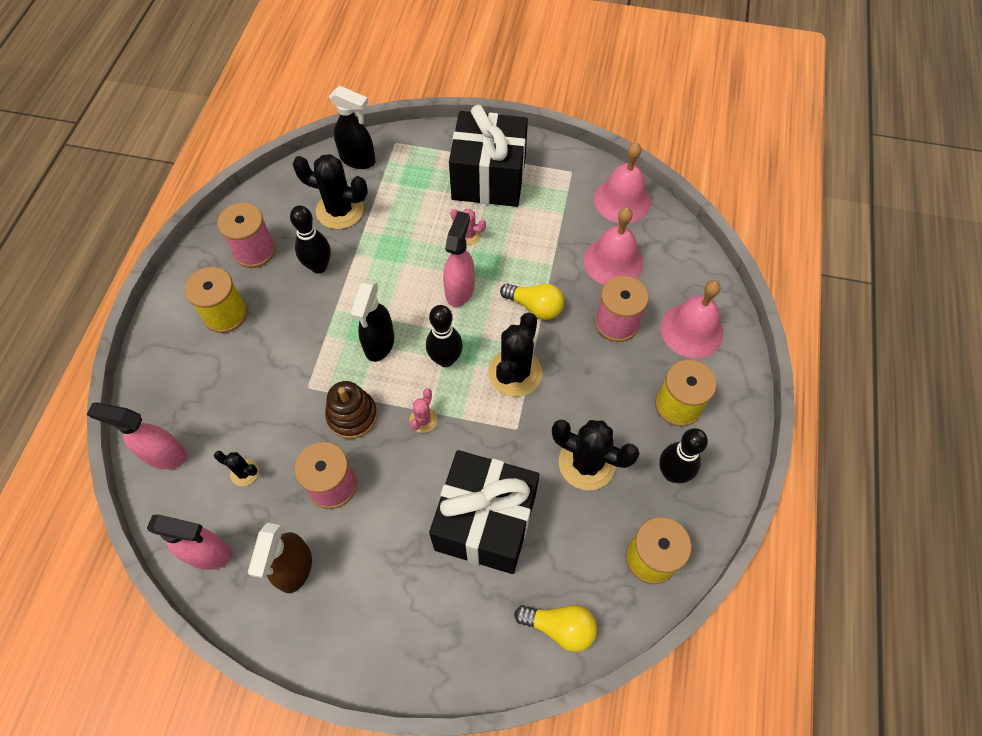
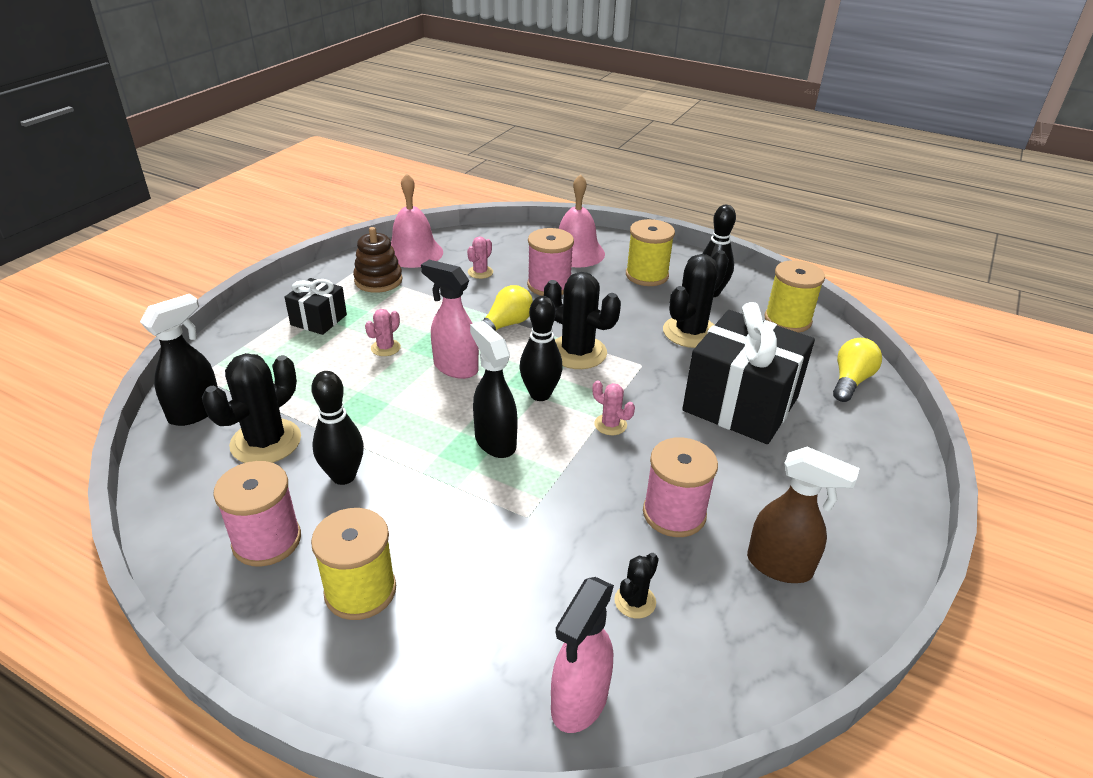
camera: 75 degrees left, 25 degrees down
pink spray bottle [147,514,232,570] -> none
brown stacking toy [325,381,377,439] -> brown stacking toy moved to [353,227,403,293]
black spray bottle [350,280,394,362] -> black spray bottle turned 150 degrees counterclockwise [470,321,518,458]
black gift [449,105,528,207] -> black gift [285,278,347,335], size x0.51
pink bell [584,207,643,285] -> pink cactus [467,237,493,279]

